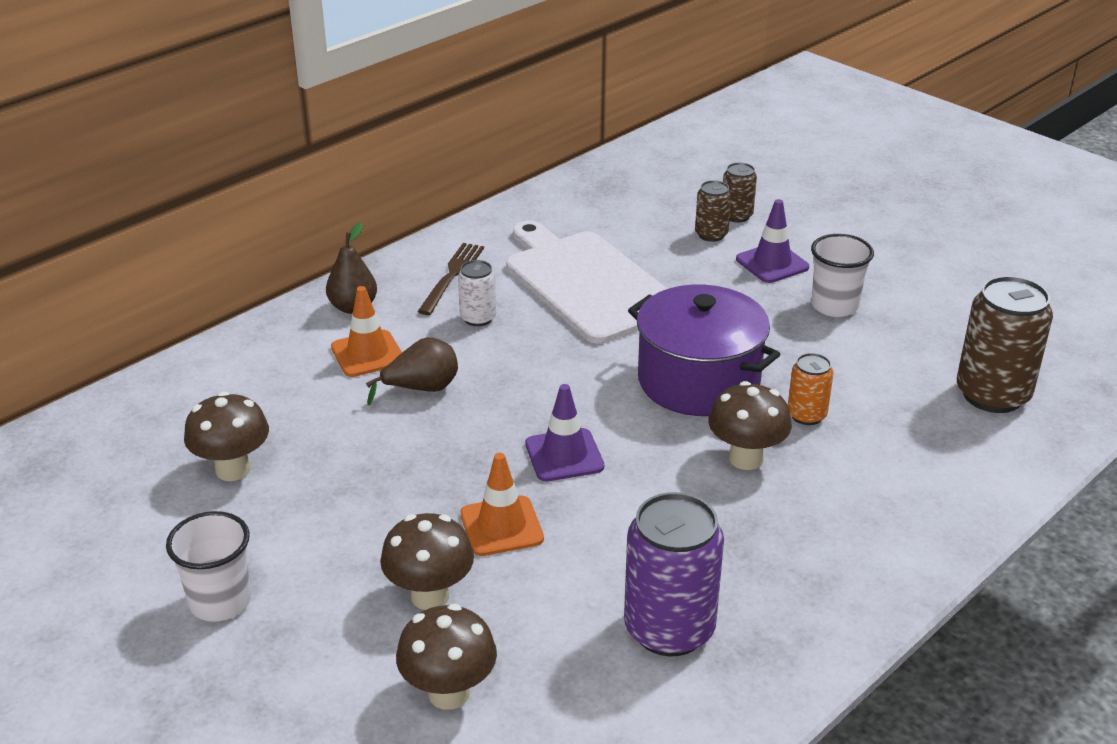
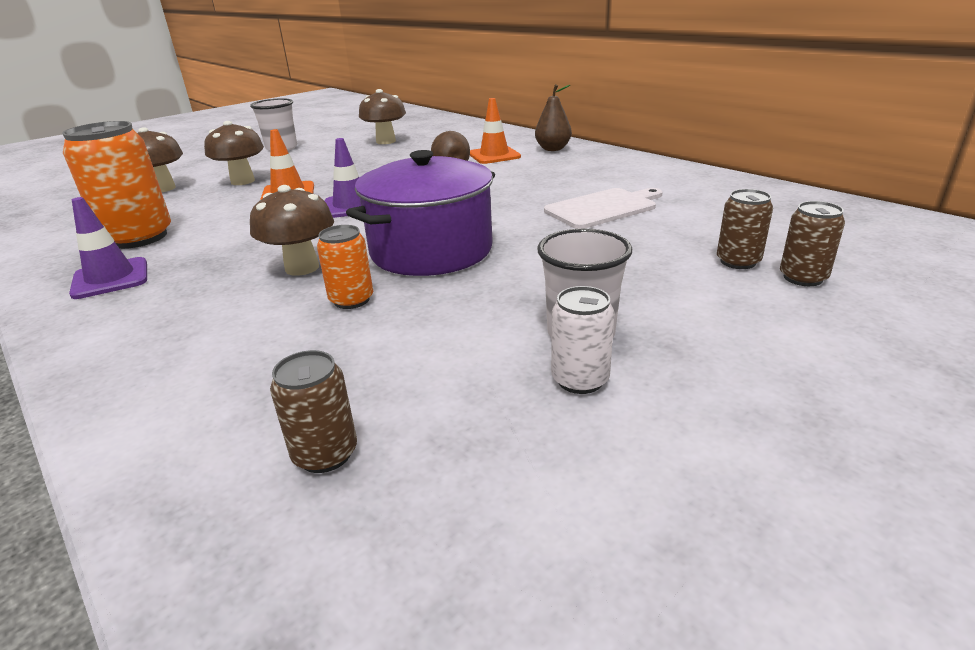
camera: 95 degrees right, 5 degrees down
brown fork [417,243,484,315] -> none
white can [458,260,496,326] -> white can moved to [551,286,615,394]
white cutting board [506,220,667,344] -> white cutting board [544,188,663,229], size x0.58
purple can [624,492,724,657] -> orange can [62,121,171,249]
purple traffic cone [736,199,809,283] -> purple traffic cone moved to [69,197,147,299]
brown can [957,276,1053,413] -> brown can [270,350,357,473], size x0.53

